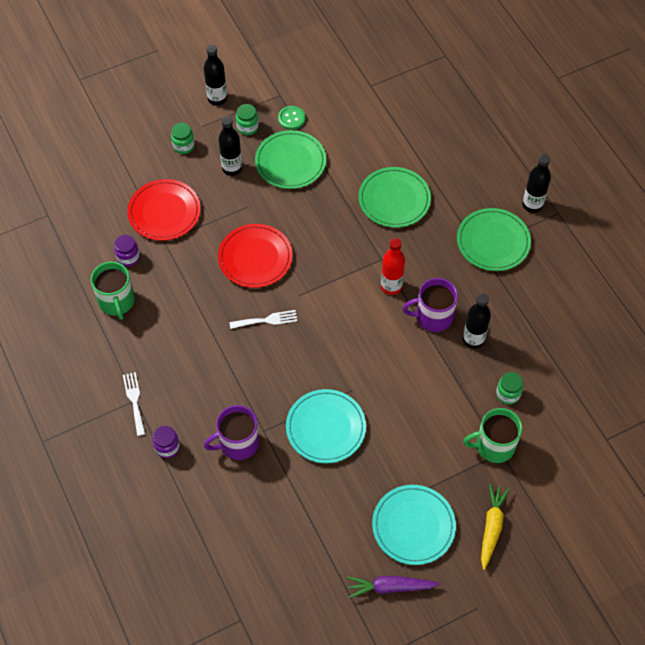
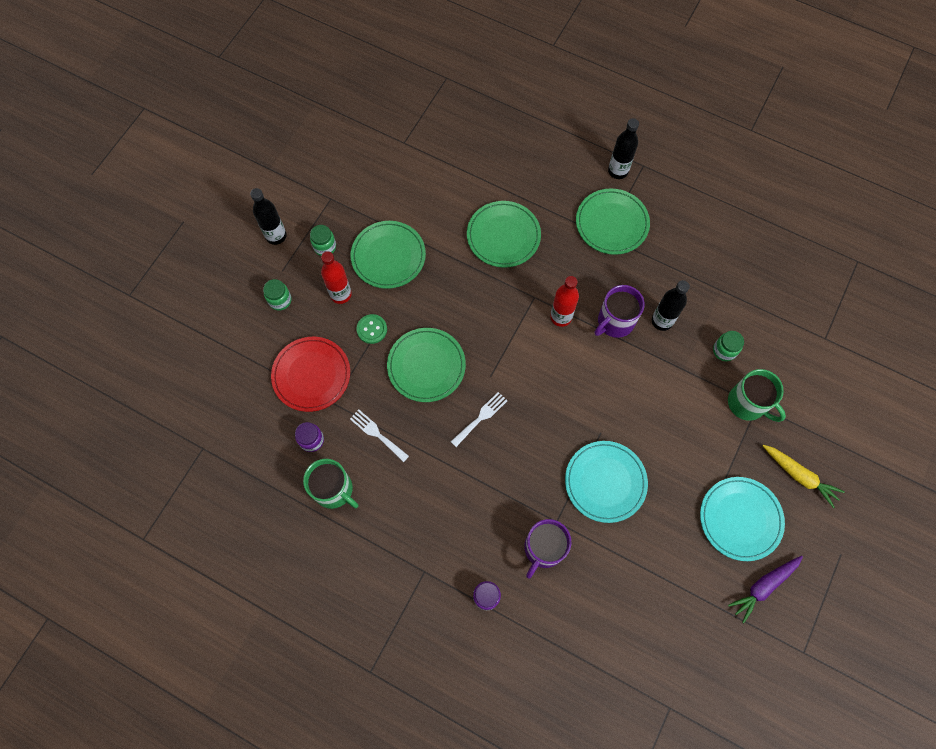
camera: 35 degrees left, 10 degrees up
white fork [123,372,145,436] -> white fork moved to [350,410,409,462]
black bottle [218,116,242,176] -> red bottle [321,251,352,304]
red plate [218,224,292,288] -> green plate [387,328,466,402]
green button [278,106,305,130] -> green button moved to [356,314,387,344]
green mug [463,408,522,463] -> green mug turned 90 degrees counterclockwise [728,369,786,422]
yellow carrot [481,484,510,570] -> yellow carrot turned 150 degrees clockwise [763,445,845,508]

